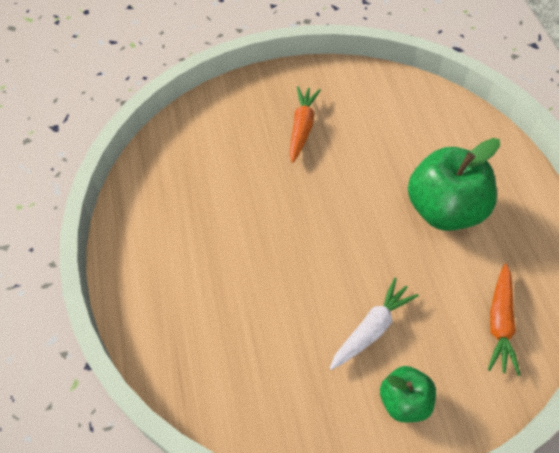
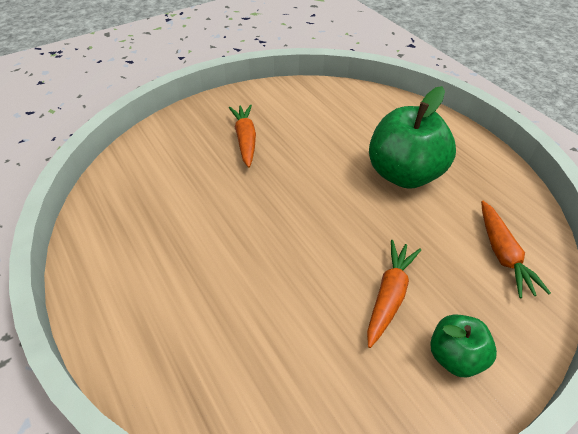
camera: 20 degrees left, 10 degrees down
white carrot [330,278,419,370] -> orange carrot [367,240,421,348]

